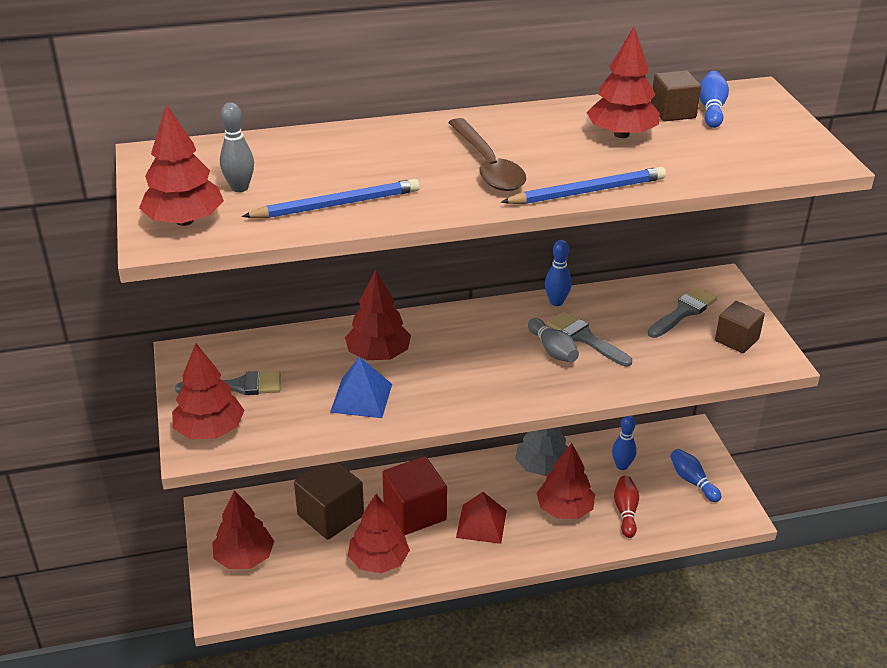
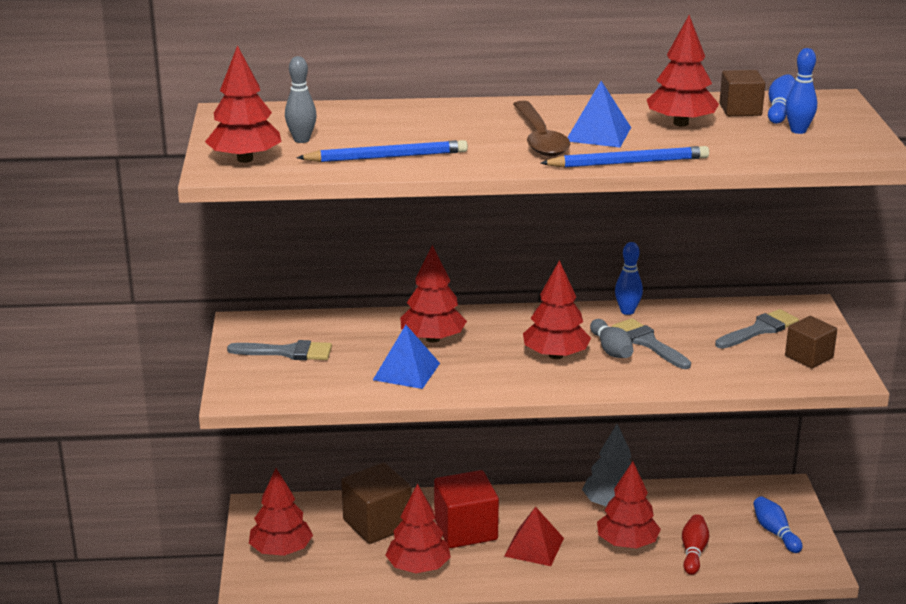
camera: 10 degrees right, 10 degrees down
red tree [172,344,245,439] -> red tree moved to [523,260,591,359]
blue bowling pin [612,416,637,470] -> blue bowling pin moved to [785,48,817,134]
none -> blue pyramid [567,81,631,147]

